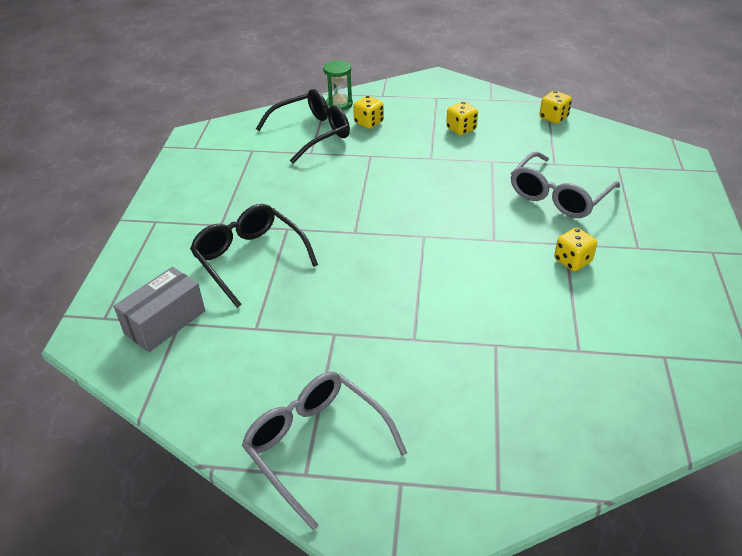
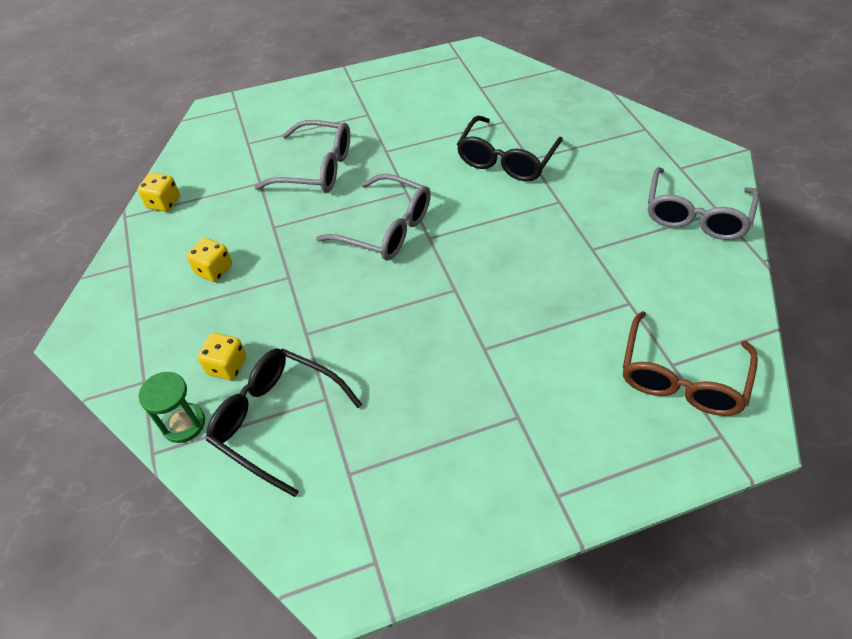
camera: 115 degrees left, 10 degrees up
grey box [114,267,205,352] -> brown glasses [623,311,758,416]
black glasses [190,204,318,308] -> black glasses moved to [457,116,563,182]
yellow dice [554,228,597,271] -> none
none -> grey glasses [316,174,431,261]

